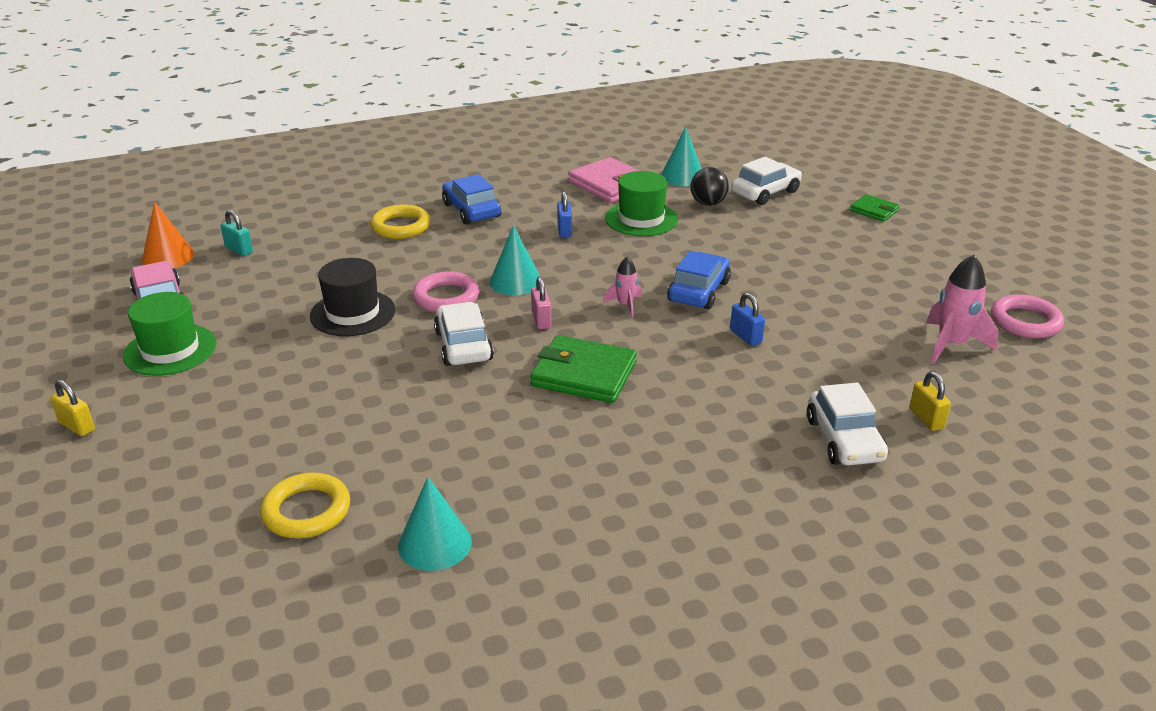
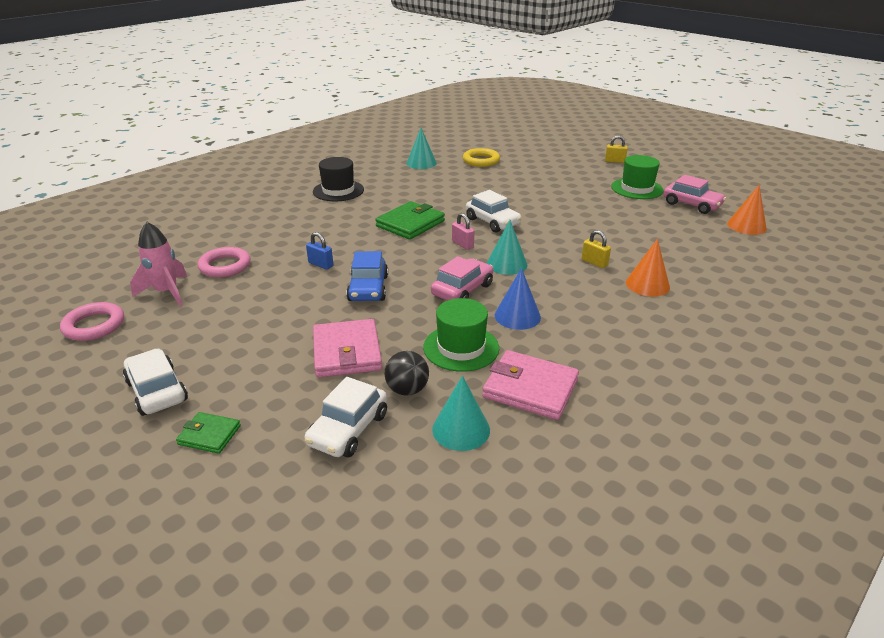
camera: 155 degrees right, 0 degrees up
turquoise padlock [221,210,253,256] -> none
black hat [310,258,395,336] -> black hat moved to [313,157,364,201]
yellow ring [370,204,431,239] -> orange cone [626,239,670,297]
pink ring [412,271,479,312] -> pink ring moved to [198,247,251,278]
blue car [442,174,501,224] -> none
green wallet [530,335,637,403] -> green wallet turned 45 degrees counterclockwise [375,201,445,240]
blue padlock [557,191,572,237] -> blue cone [495,268,541,330]
pink rocket [603,257,642,318] -> none
white car [807,382,888,466] -> white car moved to [123,349,188,416]
yellow padlock [909,371,951,431] -> yellow padlock moved to [582,230,611,268]
none -> pink wallet [313,319,382,378]
none -> pink car [431,256,493,301]

